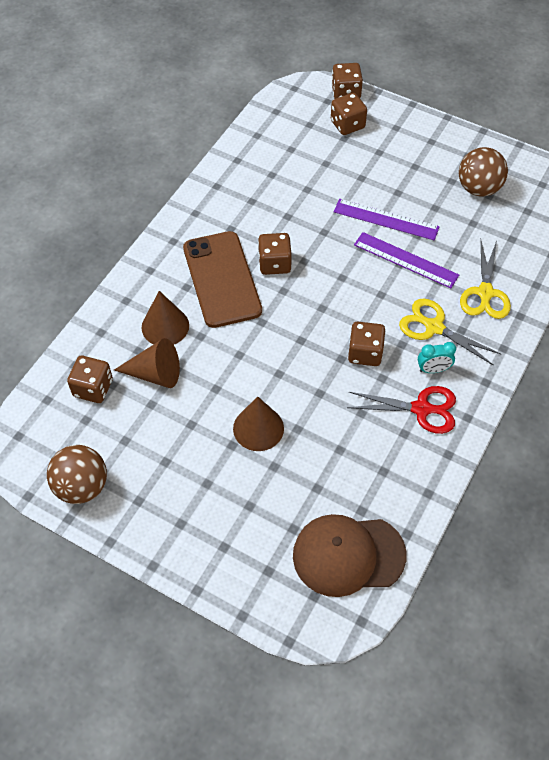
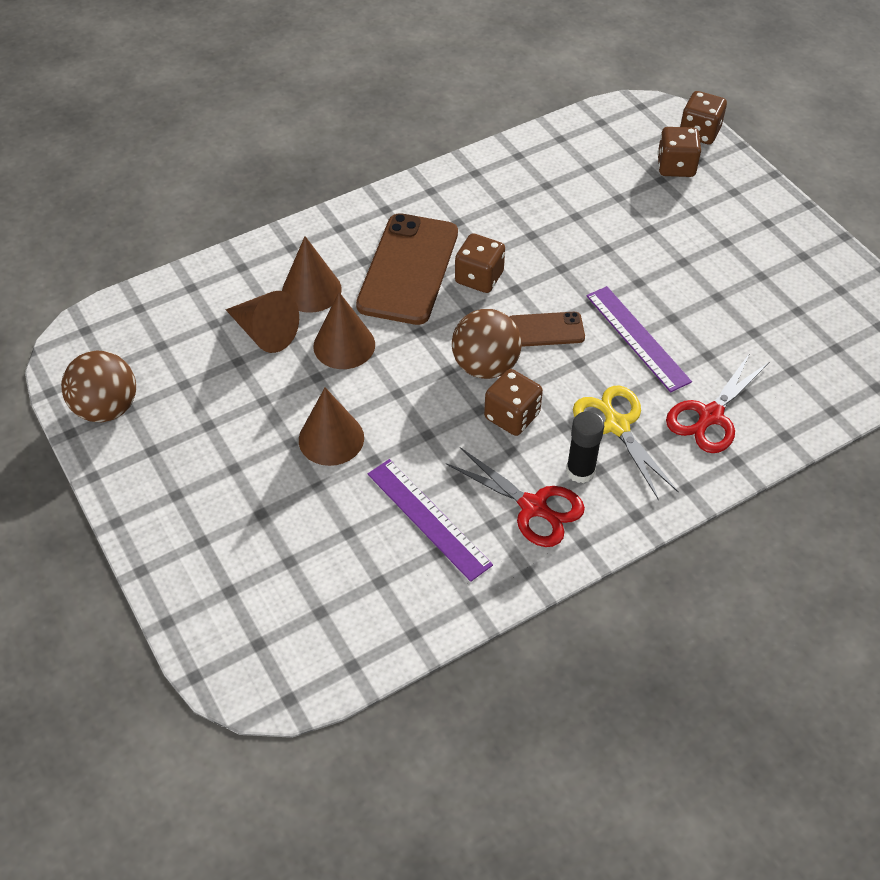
camera: 30 degrees right, 5 degrees down
brown dice [67,356,113,403] -> none
brown cap [293,514,406,597] -> none
purple ruler [334,199,440,241] -> purple ruler moved to [368,459,493,582]
turquoise clock [418,342,456,373] -> black glue stick [566,411,604,483]
brown ball [459,147,508,197] -> brown ball moved to [452,309,522,379]
yellow scissors [460,240,511,319] -> red scissors [666,353,769,453]
none -> brown cone [313,292,375,369]
none -> brown phone [509,312,585,347]

